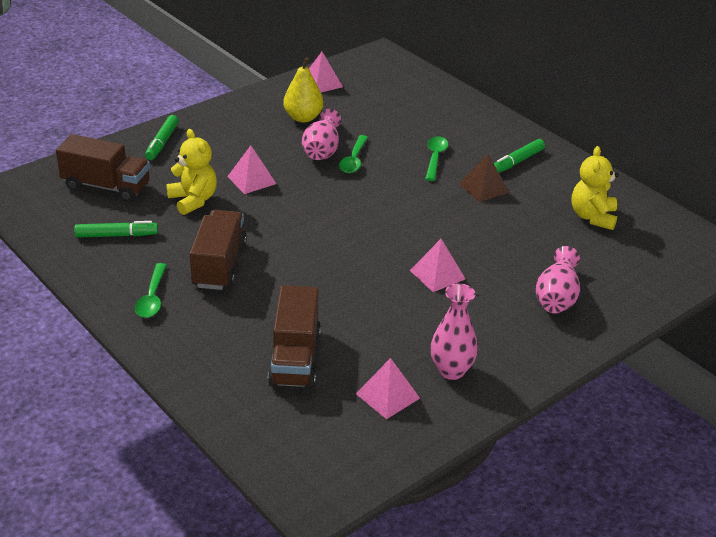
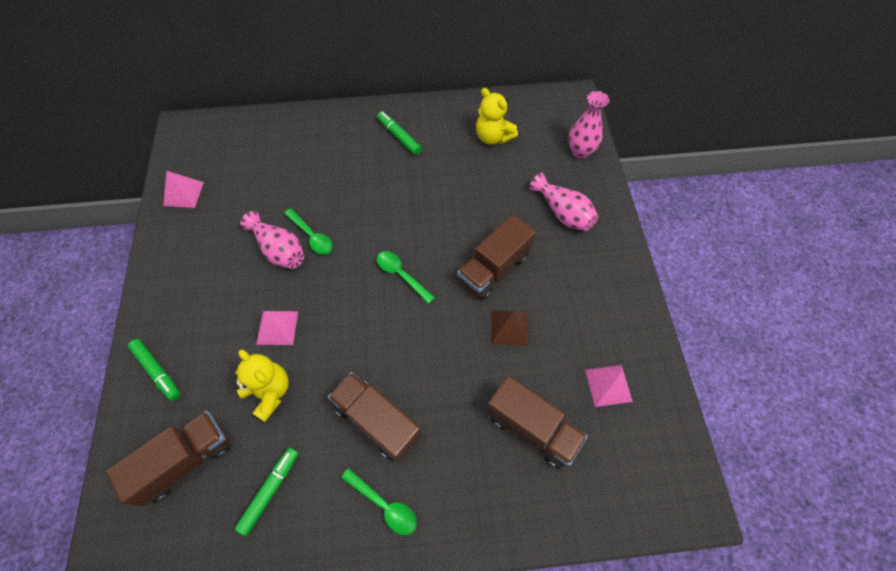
camera: 55 degrees left, 25 degrees up
yellow teddy bear [166,129,217,215] -> yellow teddy bear turned 45 degrees clockwise [234,350,289,422]
yellow pear [283,57,324,122] -> none
pink pyramid [410,239,465,292] -> brown truck [457,214,536,300]
green spoon [425,136,448,181] -> green spoon moved to [377,251,435,304]
pink vase [430,283,478,380] -> pink vase moved to [569,91,609,159]
brown pyramid [459,154,509,202] -> brown pyramid moved to [491,311,528,346]
green marker [494,139,545,173] -> green marker turned 150 degrees clockwise [377,111,421,155]

